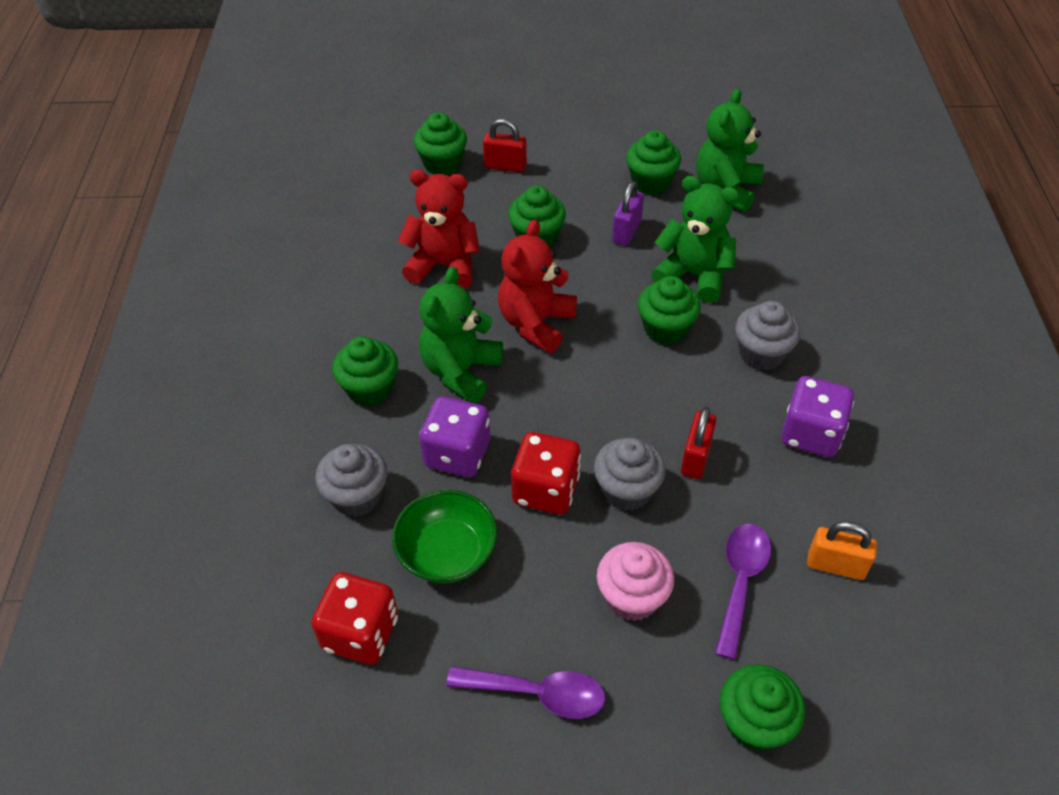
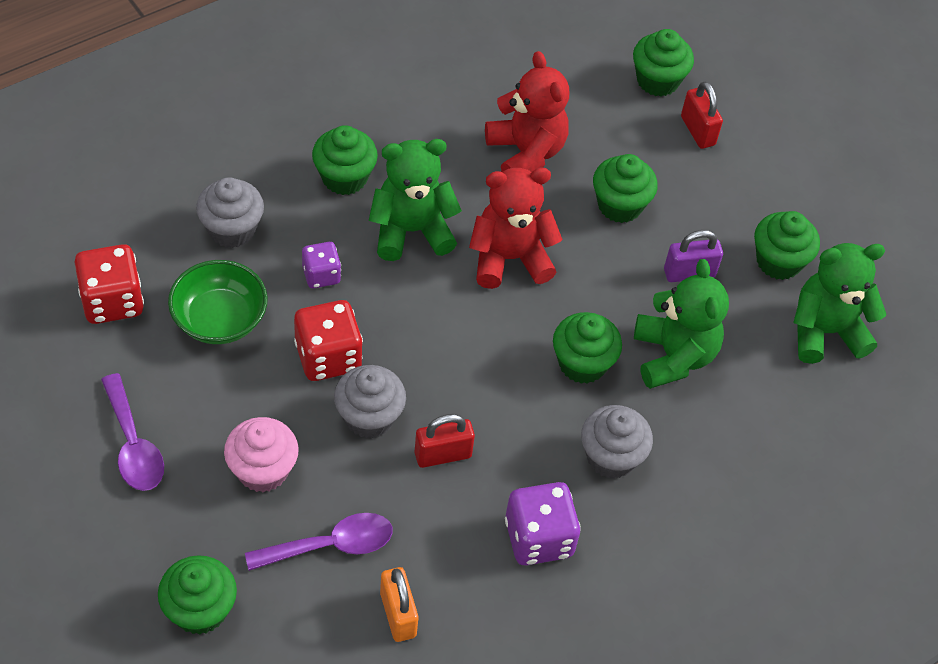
camera: 50 degrees right, 5 degrees up
purple dice [419,396,491,477] -> purple dice [302,242,341,288], size x0.60

